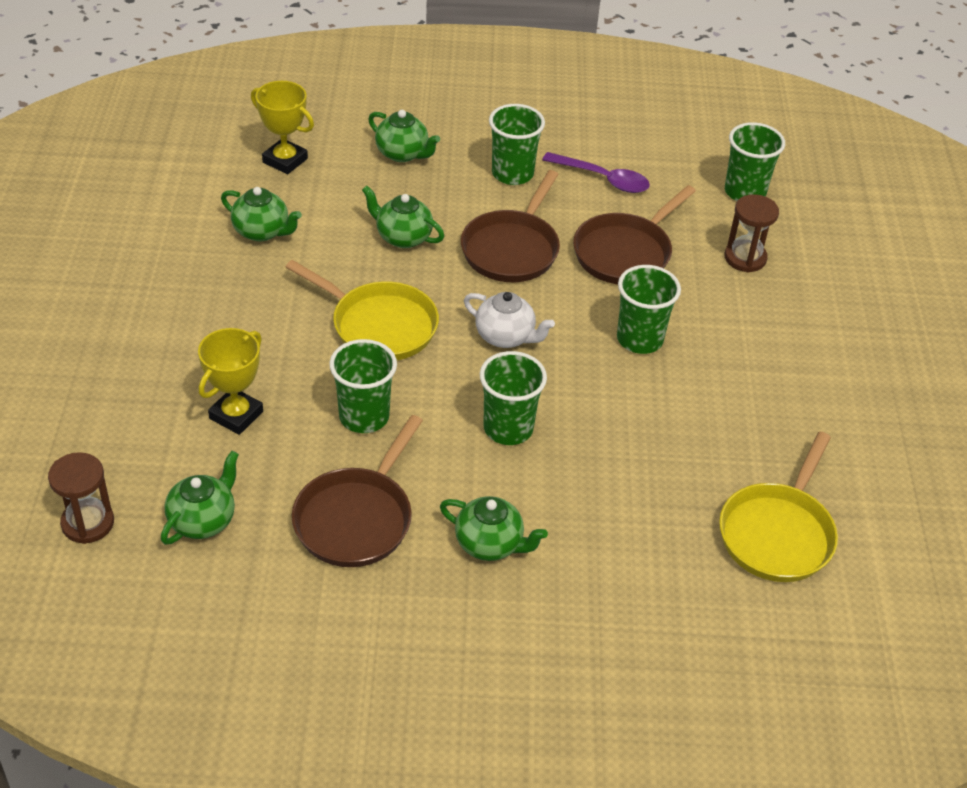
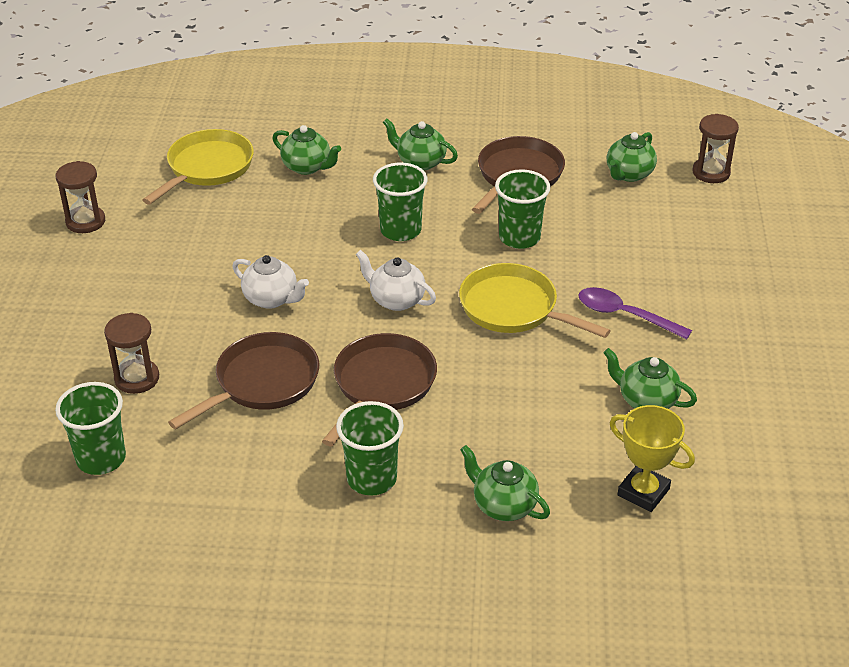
camera: 175 degrees left, 5 degrees down
yellow trophy [198,328,263,435] -> none
green teapot [362,186,444,248] -> green teapot moved to [272,125,341,175]
purple spoon [542,152,650,193] -> purple spoon moved to [578,287,692,340]
green cup [617,265,681,354] -> white teapot [232,255,309,309]
none -> brown hourglass [56,161,105,233]

